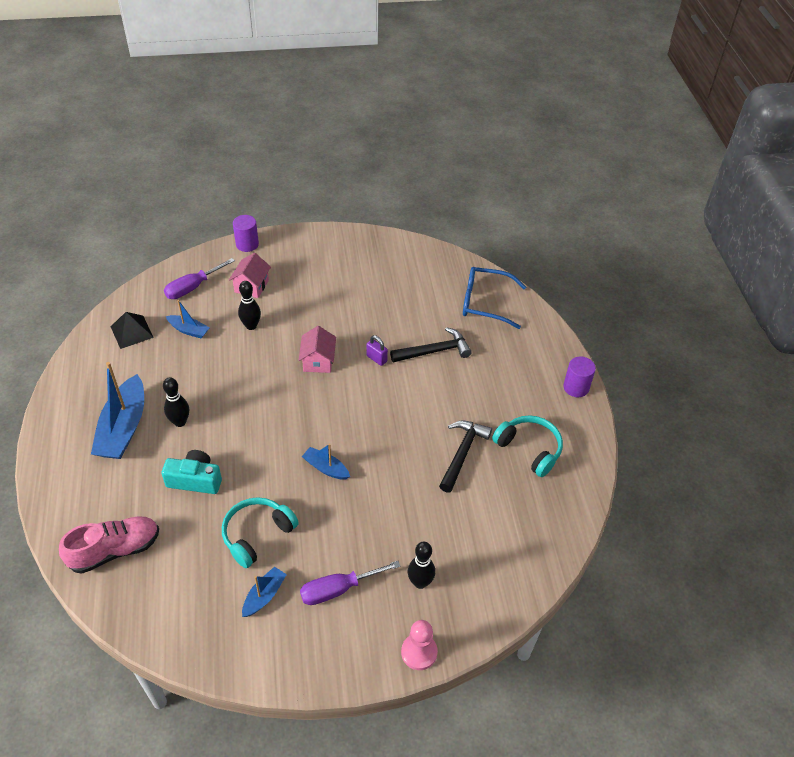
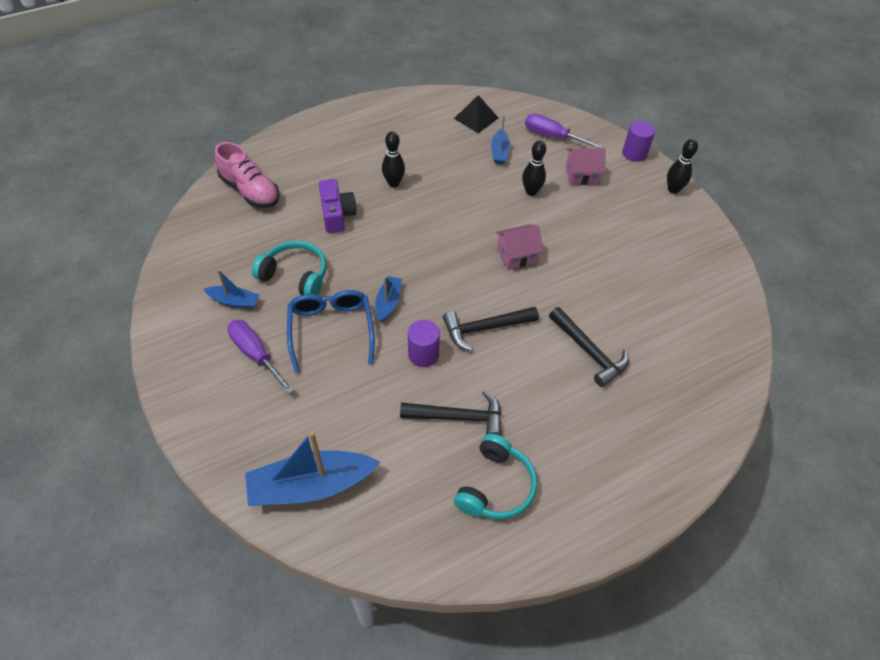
camera: 70 degrees right, 5 degrees up
blue boat [91,362,144,459] -> blue boat moved to [245,431,380,506]
turquoise camera [161,450,222,494] -> purple camera [319,179,357,233]
purple padlock [367,335,388,366] -> none
pink pawn [401,620,438,670] -> none
black bowling pin [408,542,435,589] -> black bowling pin moved to [667,139,698,194]
blue glasses [463,267,526,329] -> blue glasses moved to [287,290,375,373]
purple cylinder [563,357,596,397] -> purple cylinder moved to [408,320,440,367]
none -> black hammer [443,307,539,351]

